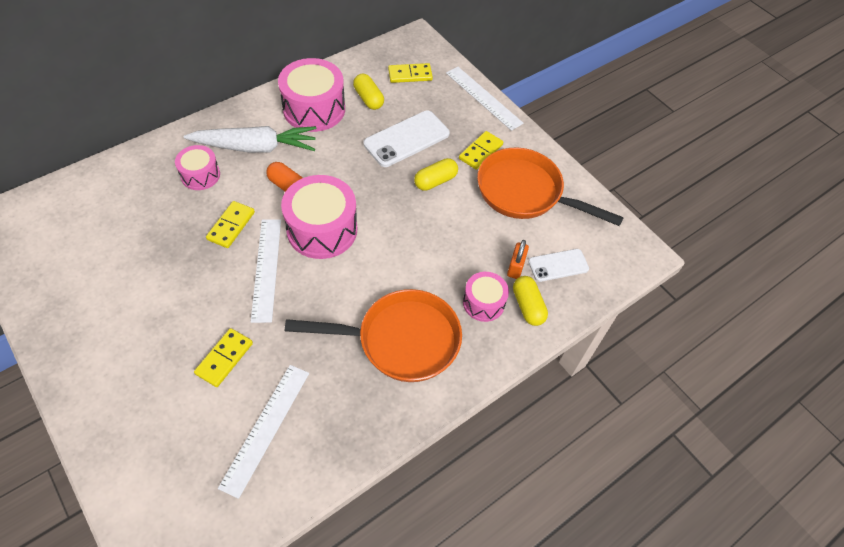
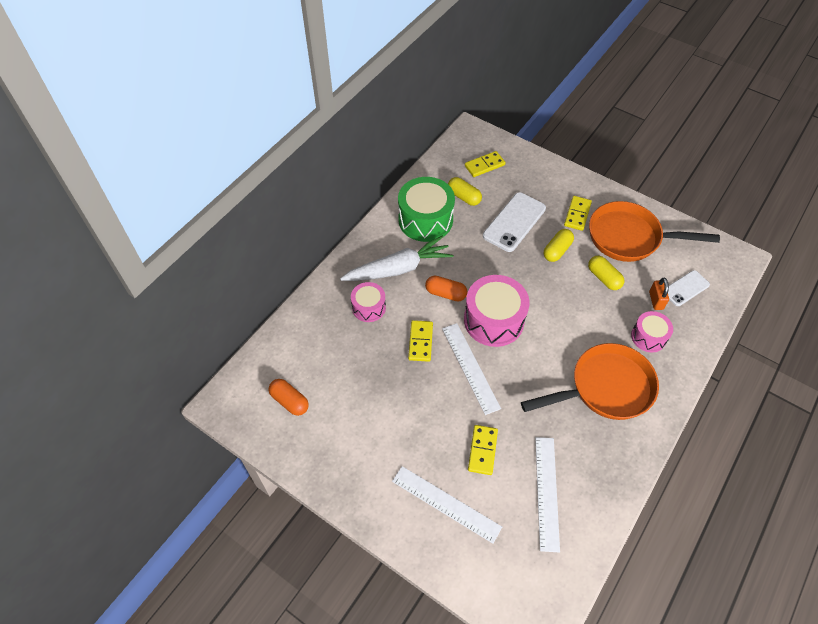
camera: 15 degrees left, 0 degrees up
pink drum [278,58,345,132] -> green drum [398,177,455,242]
white ruler [446,67,524,131] -> white ruler moved to [392,466,502,544]
yellow capsule [513,276,548,326] -> yellow capsule moved to [588,256,624,290]
none -> orange capsule [269,379,308,416]

